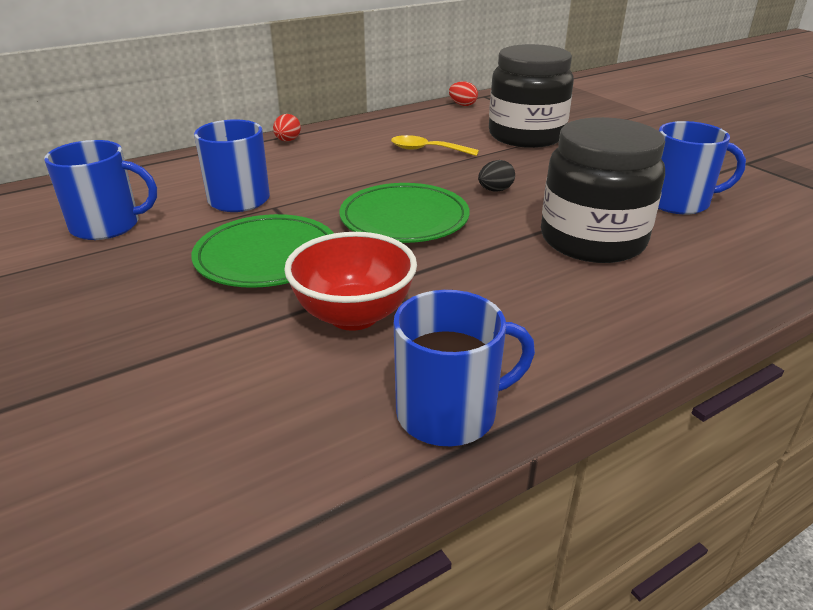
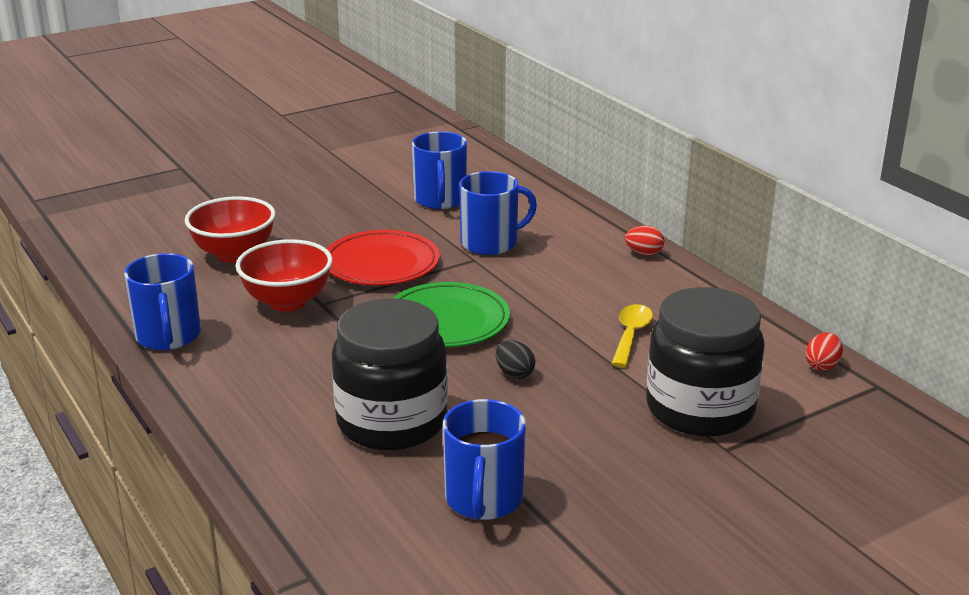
camera: 90 degrees right, 5 degrees down
green plate [191,214,333,288] -> red plate [327,230,440,286]
none -> red bowl [185,196,276,263]

